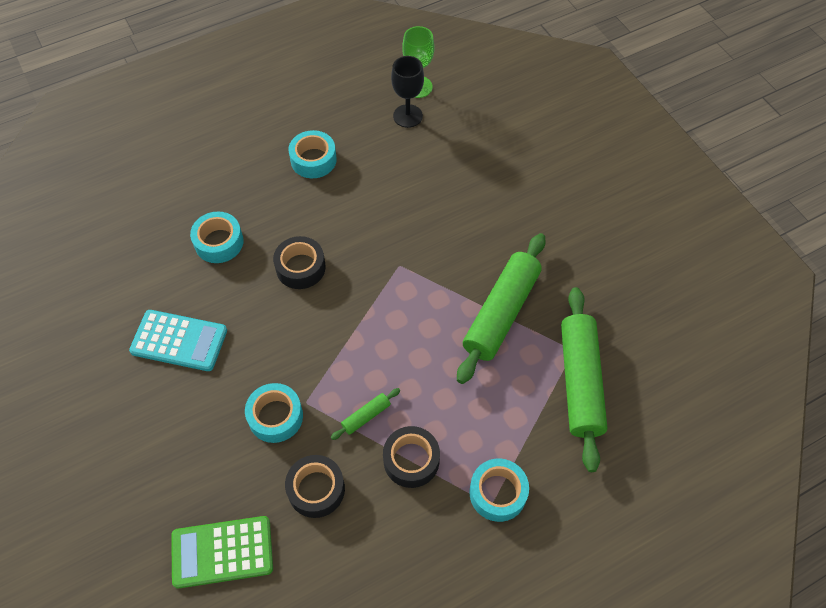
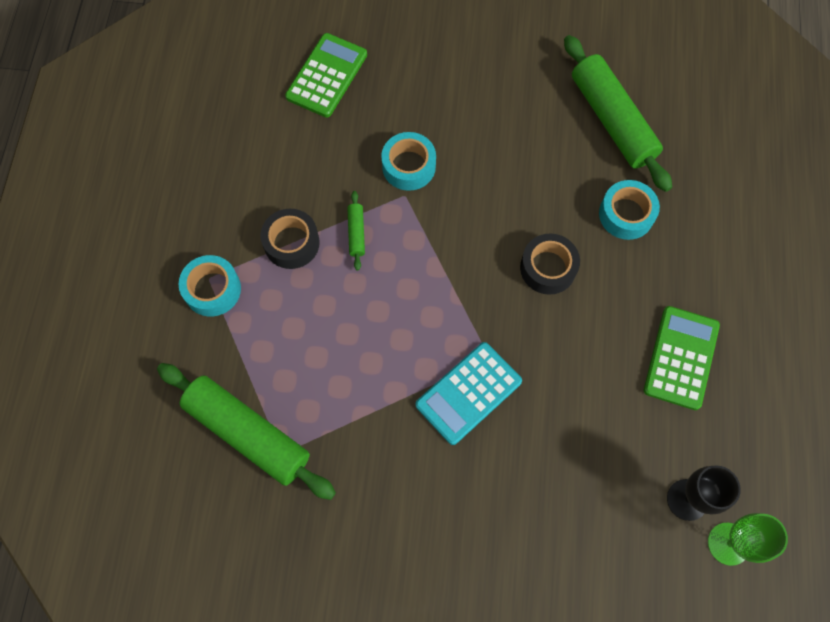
camera: 125 degrees right, 10 degrees up
turquoise calculator [129,310,227,371] -> turquoise calculator moved to [415,342,522,445]
black tape [285,455,345,518] -> none
turquoise tape [288,130,337,178] -> green calculator [644,306,720,410]
green rolling pin [457,233,546,384] -> green rolling pin moved to [564,35,672,192]

